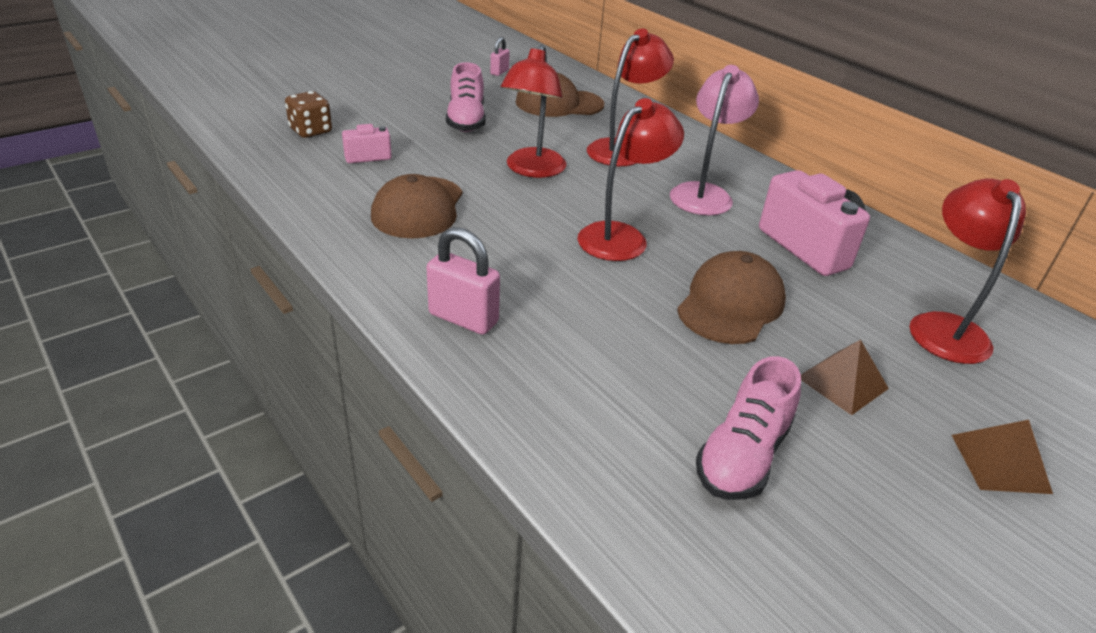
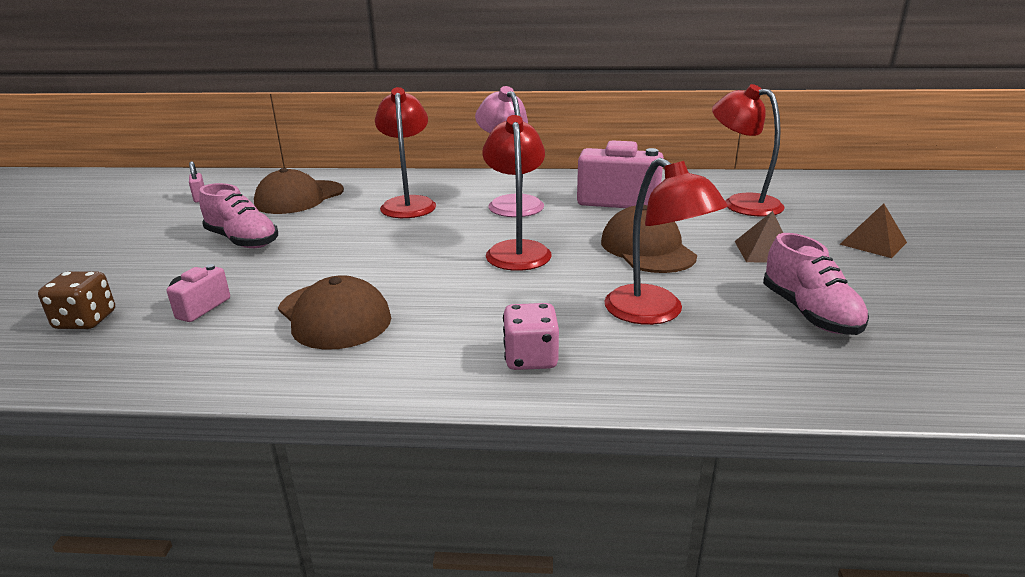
camera: 45 degrees left, 10 degrees down
pink padlock [426,227,500,335] -> pink dice [503,303,559,370]
red lamp [501,45,566,178] -> red lamp moved to [604,158,728,325]

